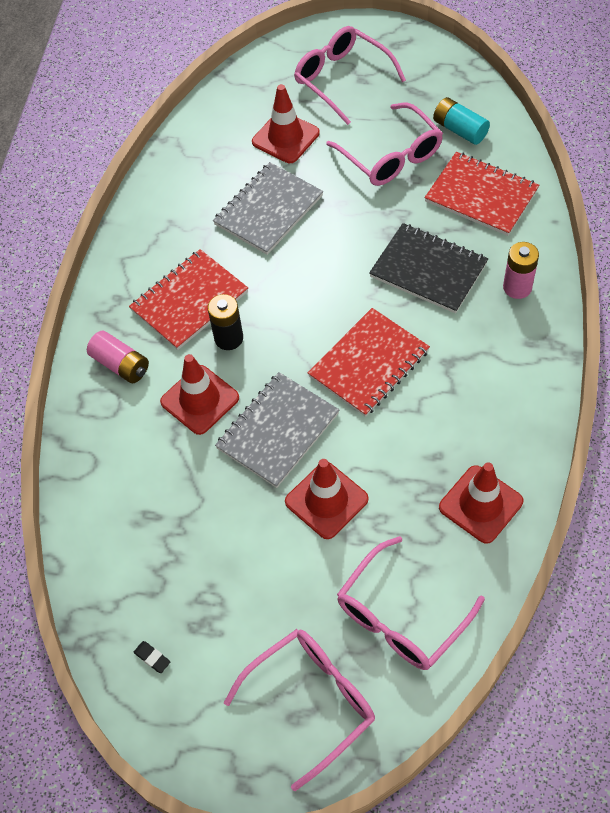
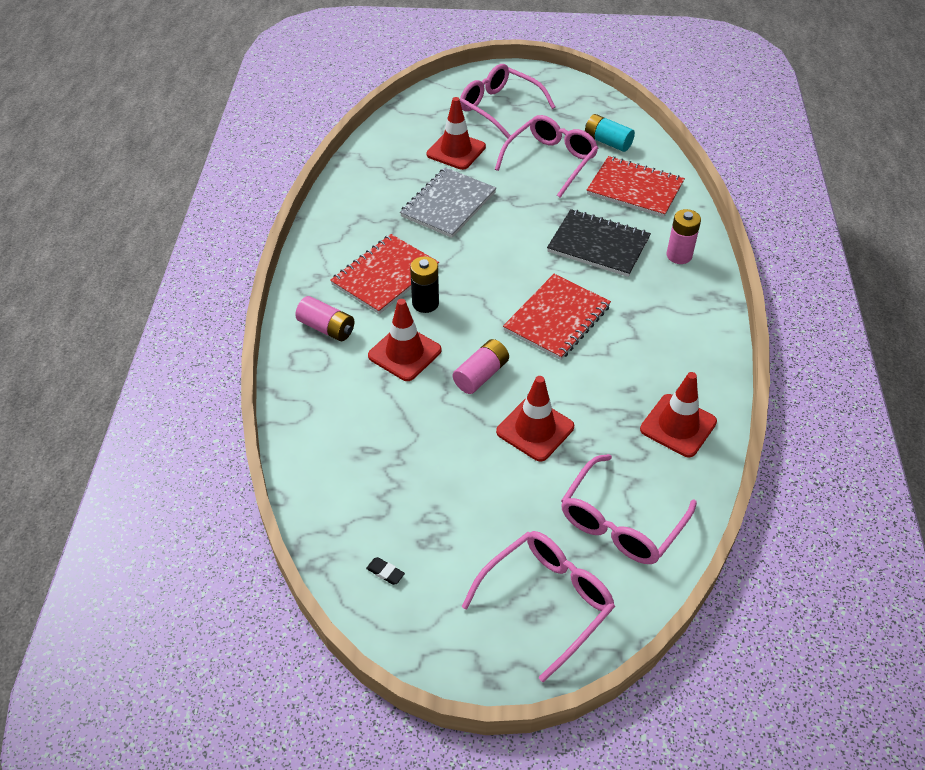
camera: 10 degrees left, 10 degrees down
grey notebook [215,372,339,488] -> pink battery [453,339,509,394]
pink glasses [326,103,443,186] -> pink glasses turned 105 degrees counterclockwise [495,115,598,198]

